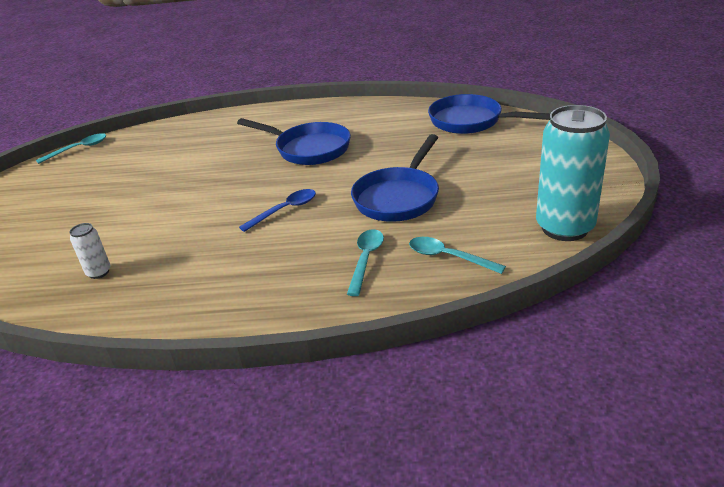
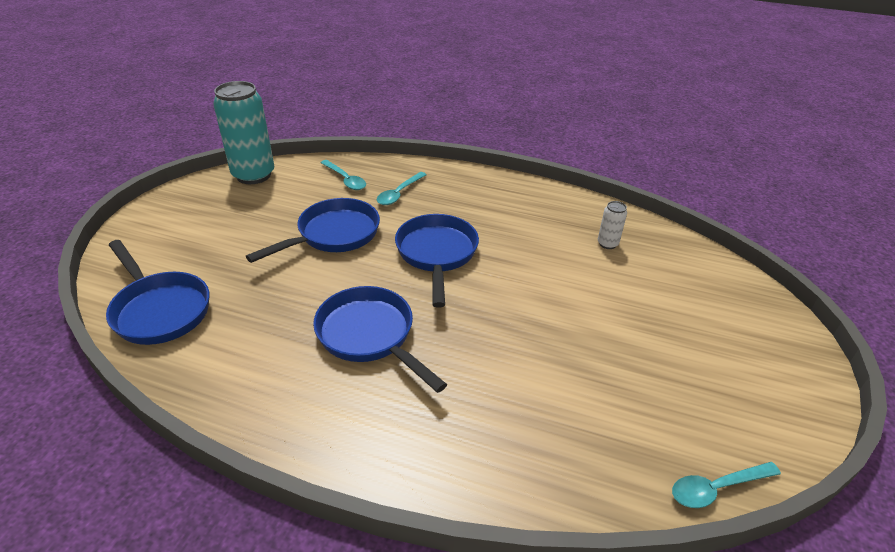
camera: 165 degrees left, 5 degrees up
blue spoon [239,189,316,232] -> blue pan [395,214,479,308]

